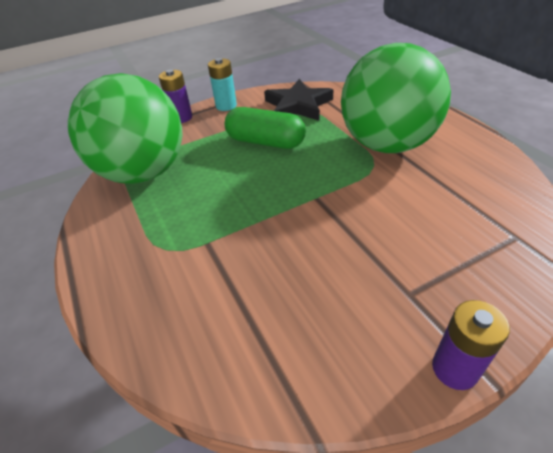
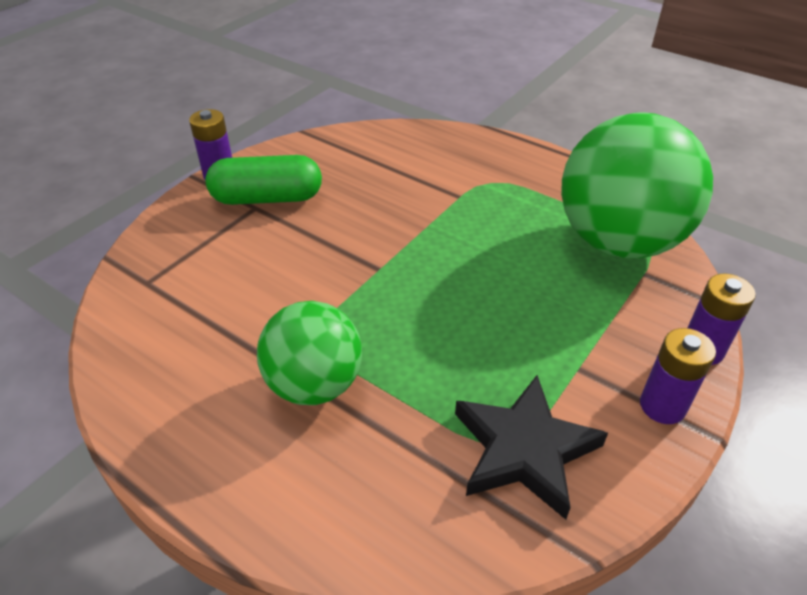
camera: 150 degrees right, 0 degrees up
turquoise battery [208,58,237,111] -> purple battery [640,328,716,424]
green capsule [225,107,306,149] -> green capsule moved to [205,155,322,205]
green ball [341,43,451,153] -> green ball [257,301,362,405], size x0.60

